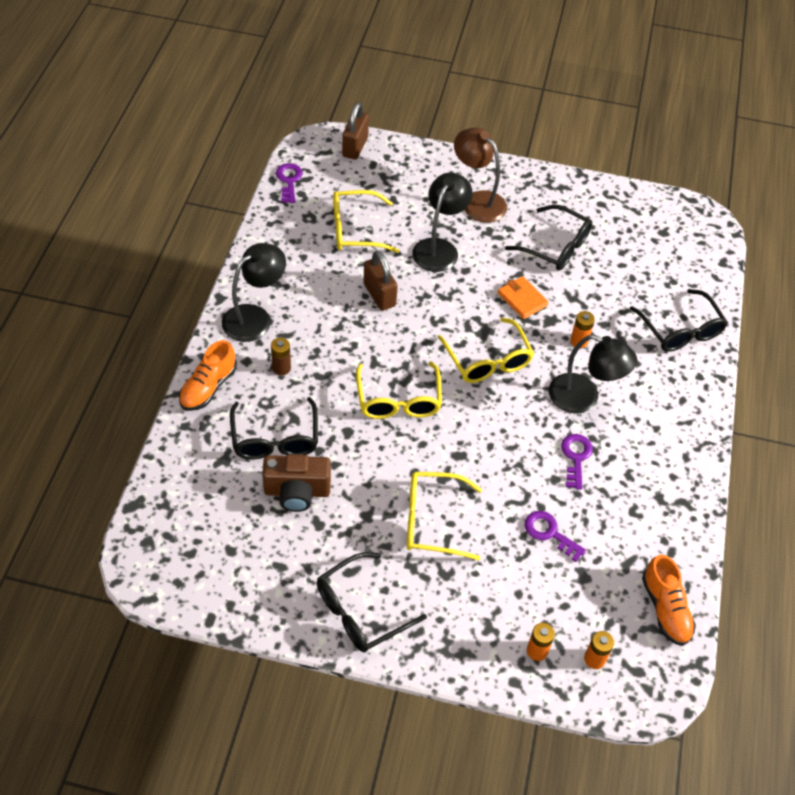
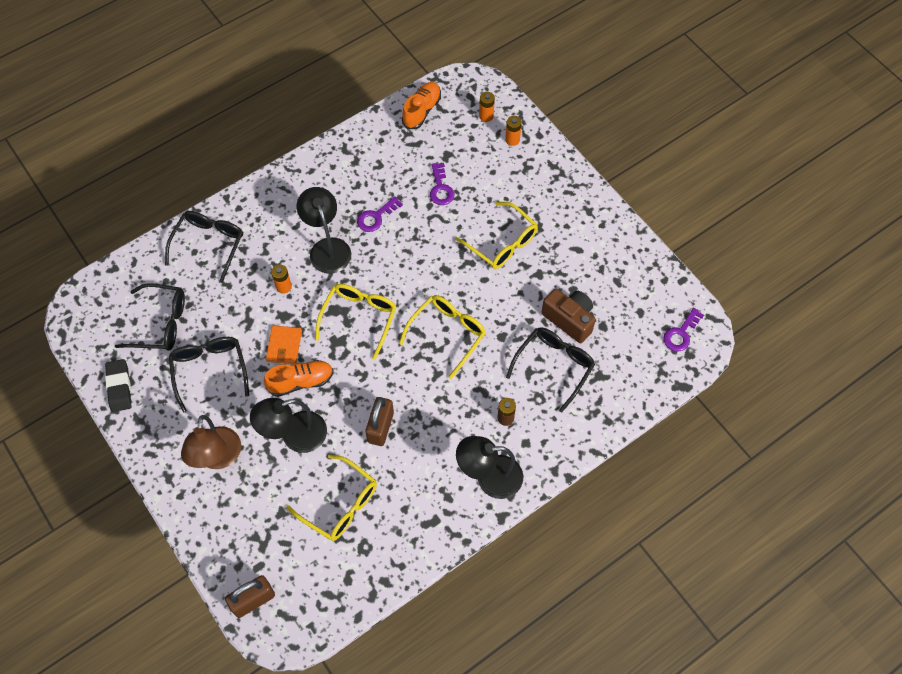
camera: 135 degrees left, 10 degrees up
orange shoe [179,340,237,411] -> orange shoe moved to [264,360,334,397]
purple key [276,163,303,203] -> purple key moved to [663,308,704,351]
black glasses [317,552,427,653] -> black glasses moved to [115,283,185,351]
none -> black eraser [105,359,132,412]

